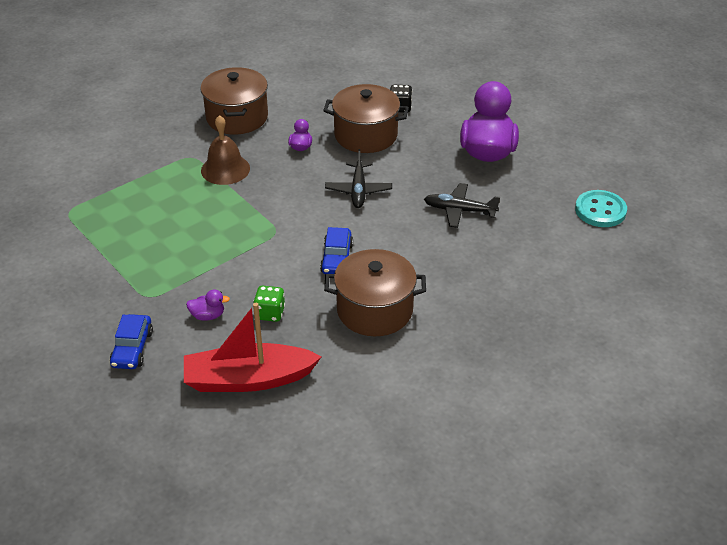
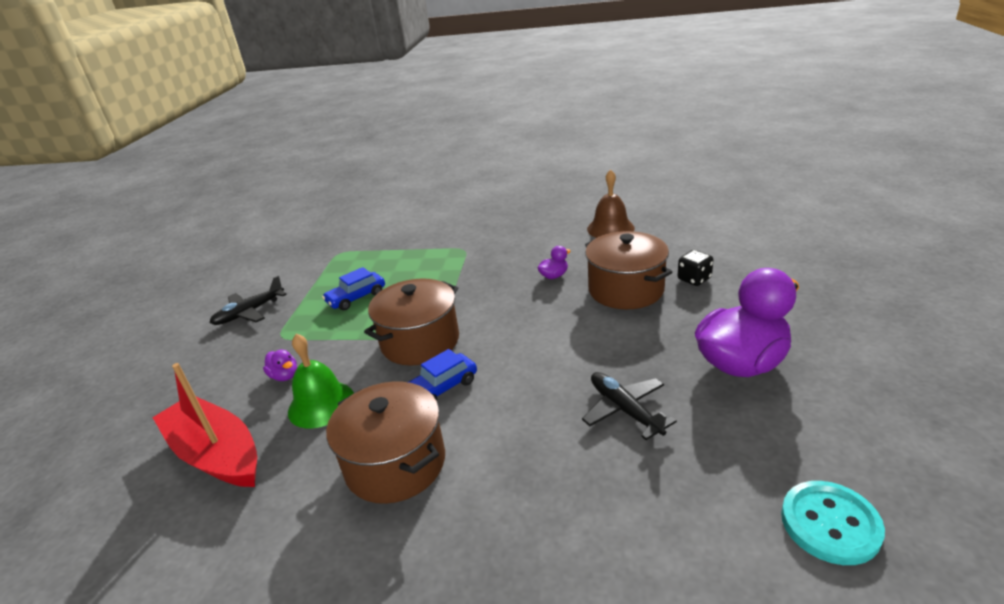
camera: 50 degrees right, 10 degrees down
blue car [110,314,153,369] -> blue car moved to [322,267,385,310]
brown pot [200,67,268,134] -> brown pot moved to [364,279,459,366]
brown bell [201,115,250,185] -> brown bell moved to [587,169,635,238]
green dice [253,286,285,322] -> green bell [288,334,354,428]
black plane [325,149,392,208] -> black plane moved to [210,276,287,325]

